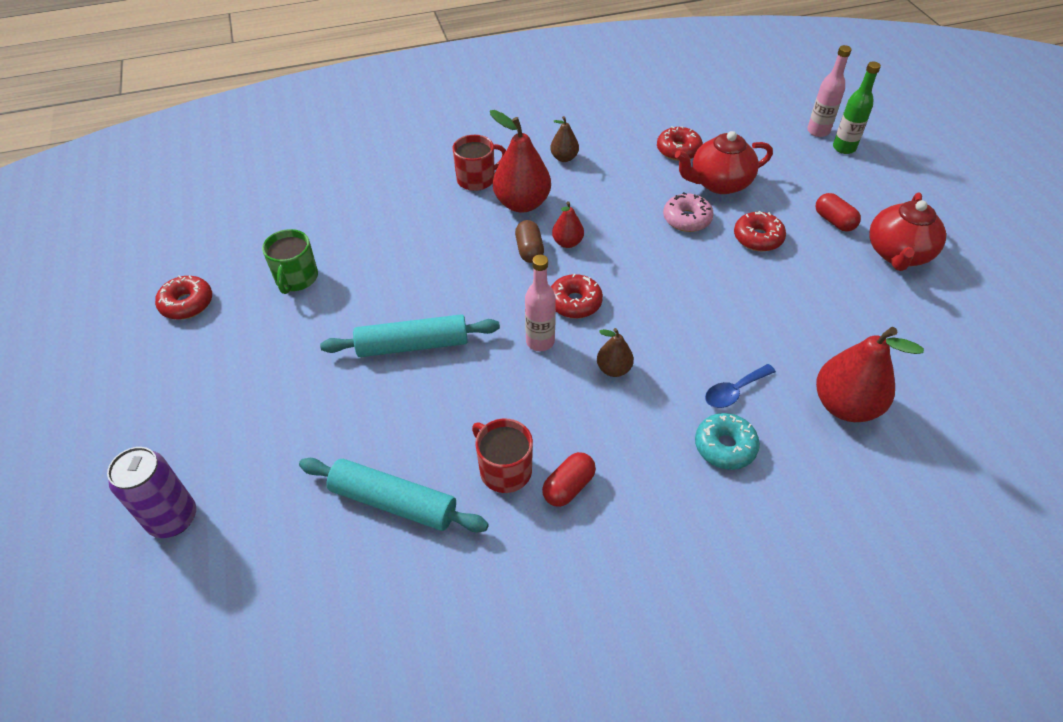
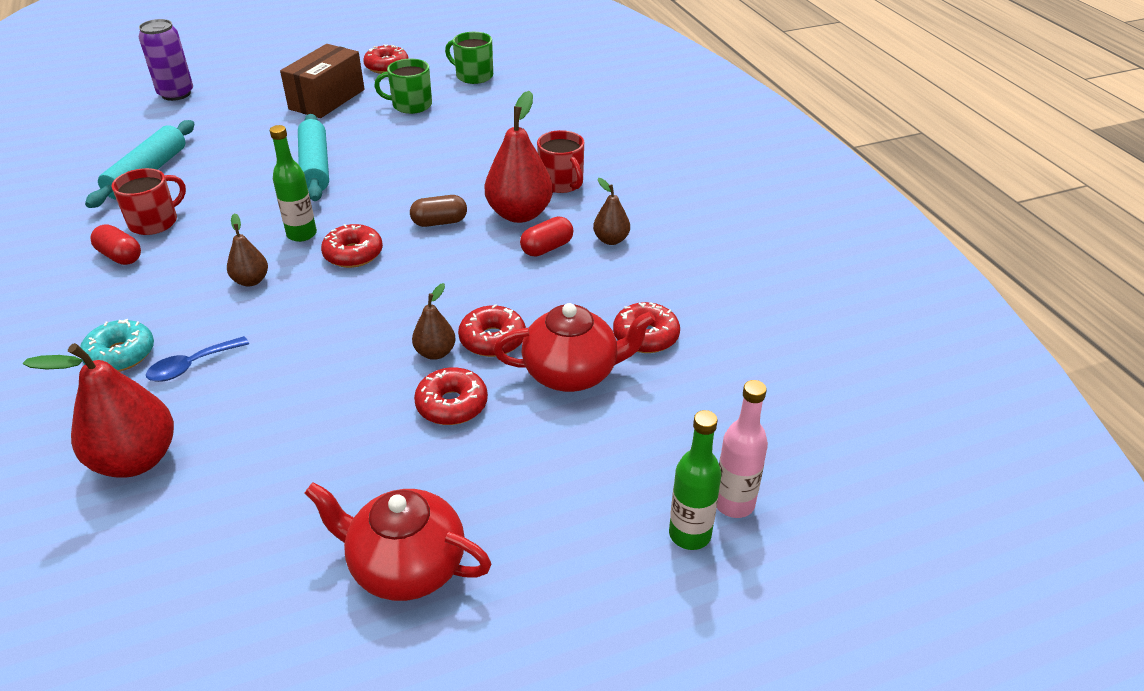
camera: 85 degrees right, 10 degrees down
pink bottle [525,255,556,351] -> green bottle [270,125,317,242]
red pear [552,201,584,248] -> none
pink donut [663,192,714,232] -> red donut [458,304,526,357]
red teapot [675,131,773,194] -> red teapot turned 105 degrees clockwise [493,303,655,392]
blue spoon [705,364,776,408] -> blue spoon turned 90 degrees counterclockwise [146,336,249,382]
red capsule [816,193,861,231] -> red capsule moved to [520,217,573,257]
none -> brown box [280,44,365,118]
none -> brown pear [412,283,456,360]
none -> green mug [445,32,493,84]

